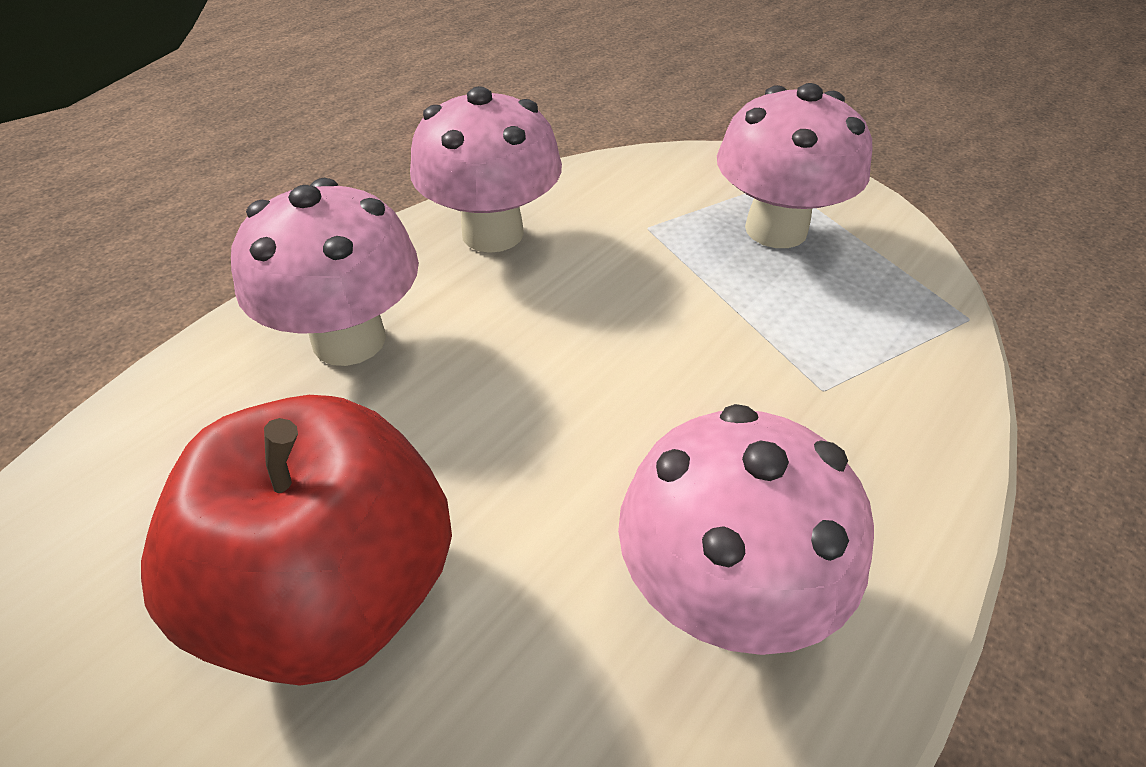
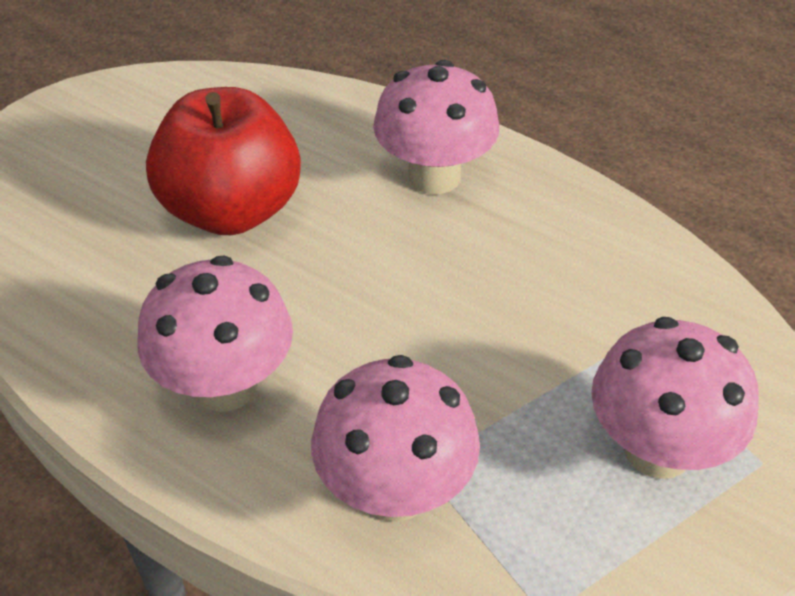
camera: 85 degrees right, 0 degrees up
pink mushroom [410,86,562,253] -> pink mushroom moved to [311,355,480,522]

